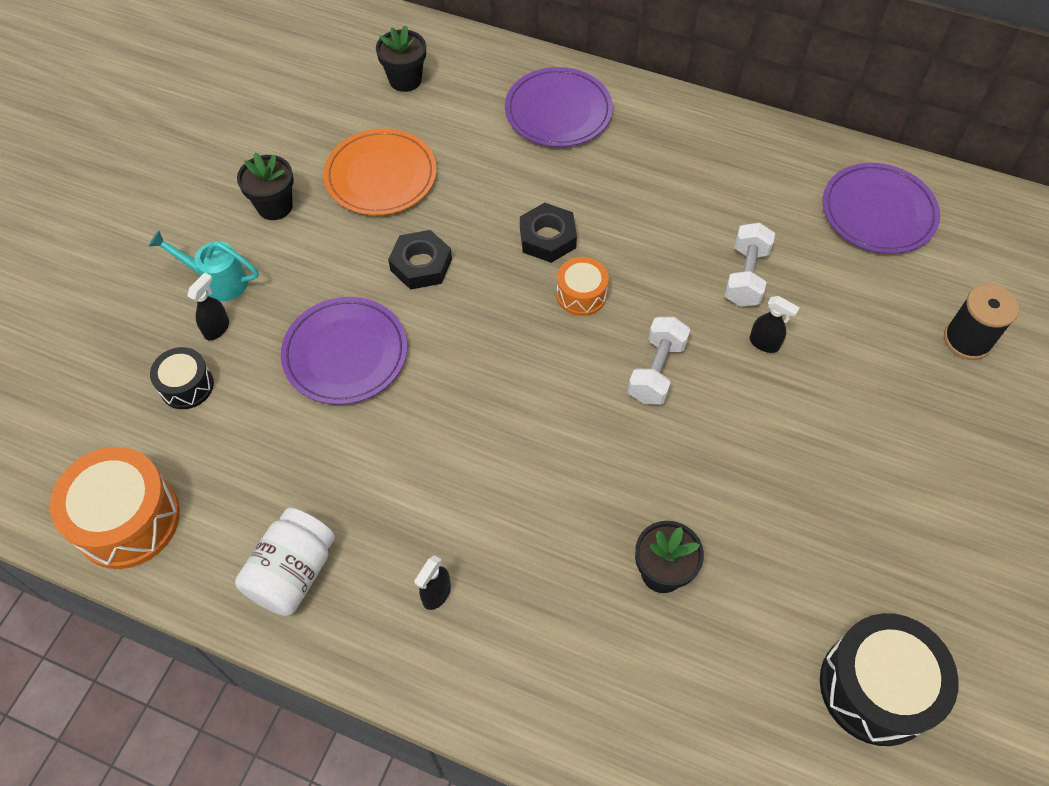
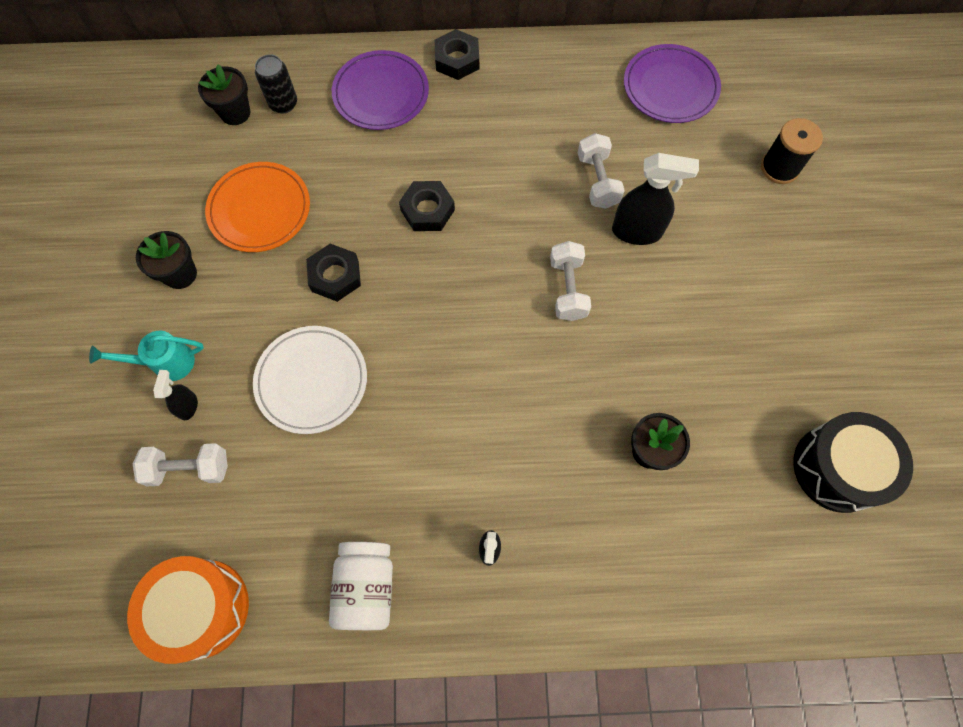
camera: 25 degrees left, 10 degrees up
black drum [150,347,214,409] -> white dumbbell [133,443,228,486]
purple plate [281,297,407,405] -> white plate [253,326,367,434]
orange drum [556,257,609,316] -> none
black spray bottle [749,296,800,353] -> black spray bottle [612,153,699,245], size x1.89
none -> black can [255,54,297,113]
none -> black nut [435,29,479,80]

